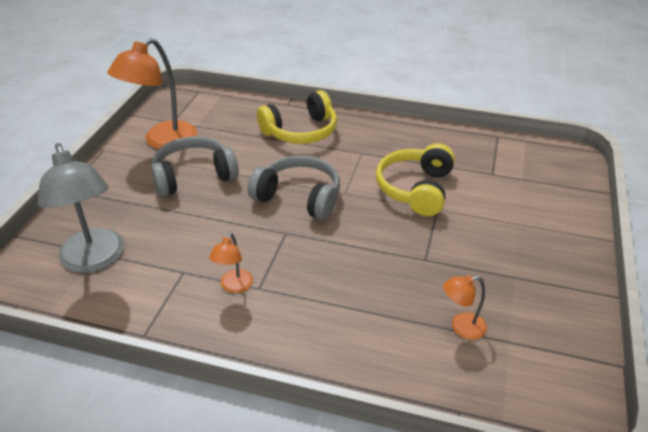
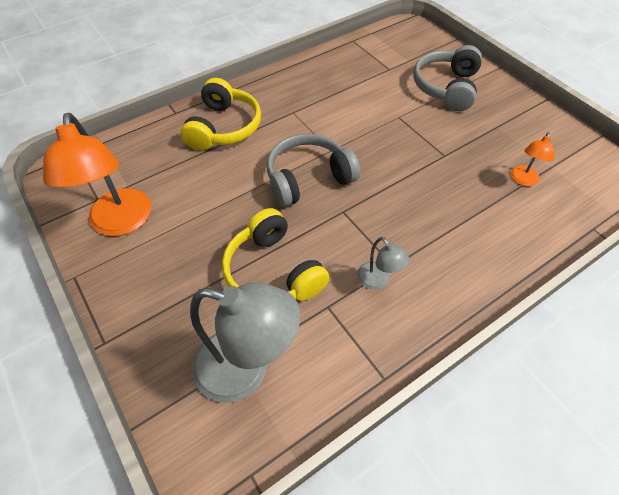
camera: 50 degrees left, 15 degrees up
grey headphones [151,136,239,197] -> grey headphones moved to [413,45,482,111]
orange lamp [209,232,253,293] -> grey lamp [357,237,410,290]
yellow headphones [376,143,455,216] -> yellow headphones moved to [222,208,330,301]

